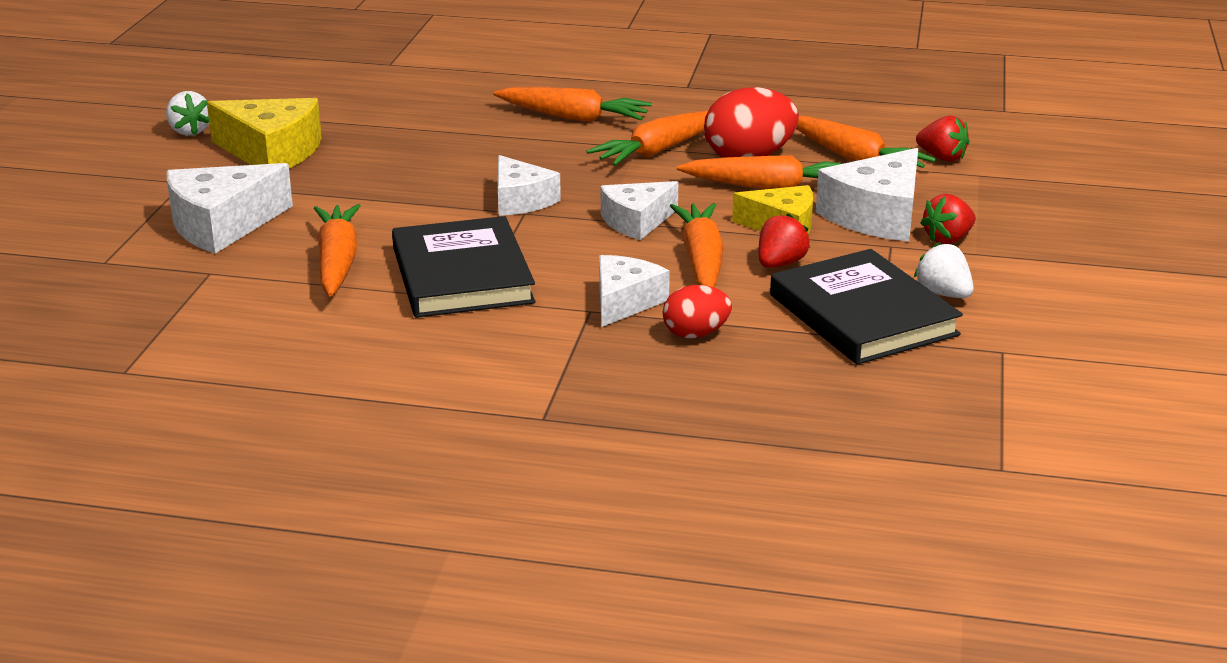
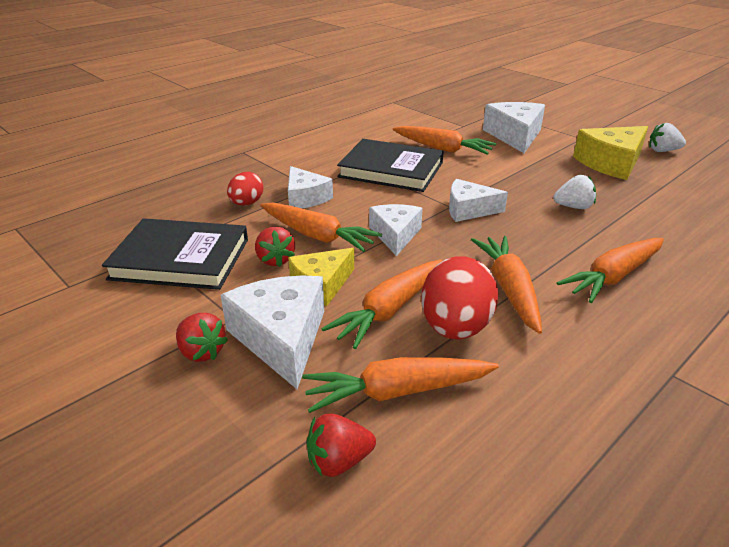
camera: 125 degrees right, 5 degrees up
white strawberry [914,242,974,298] -> white strawberry moved to [553,175,596,209]
red strawberry [920,194,976,244] -> red strawberry turned 135 degrees clockwise [176,313,228,362]

